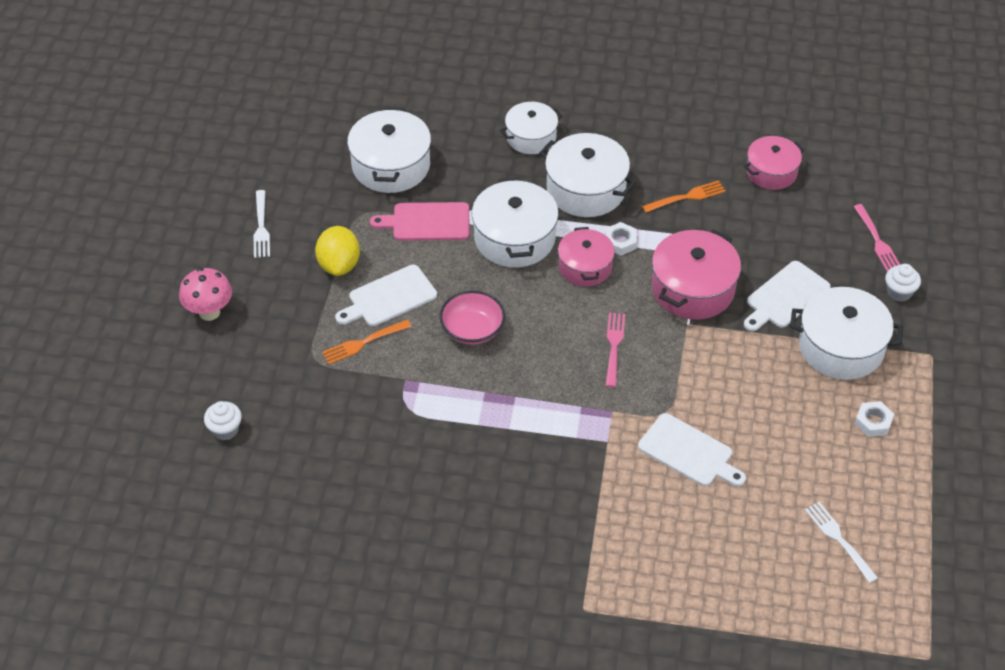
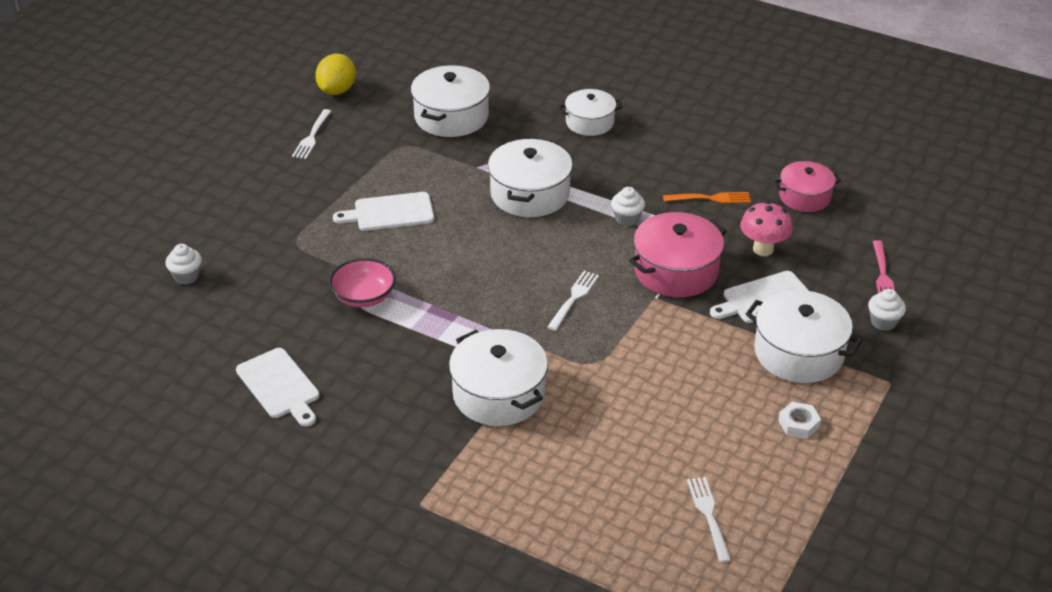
camera: 20 degrees right, 10 degrees down
pink mushroom [179,268,232,321] -> pink mushroom moved to [740,201,793,256]
yellow lemon [315,226,360,276] -> yellow lemon moved to [315,54,356,95]
orange fork [322,320,412,364] -> none
pink cutting board [370,202,469,241] -> none
pink bowl [439,291,505,345] -> pink bowl moved to [329,258,396,308]
white pot [539,133,636,217] -> white pot moved to [449,329,548,426]
pink pot [558,227,615,286] -> none
white nut [605,222,637,256] -> white cupcake [611,187,645,226]
pink fork [606,313,625,387] -> white fork [547,271,599,331]
white cutting board [638,413,746,486] -> white cutting board moved to [236,348,320,426]

